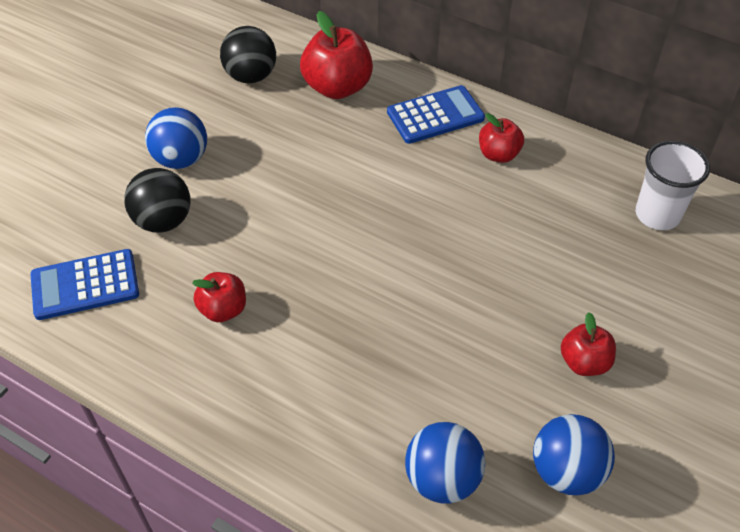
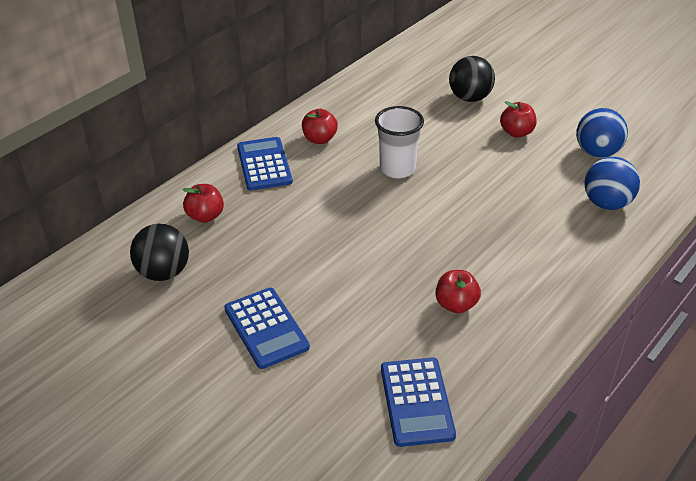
camera: 80 degrees left, 10 degrees down
black ball [124,168,190,233] -> black ball moved to [449,56,495,102]
blue ball [145,107,207,169] -> blue calculator [224,288,310,369]
red apple [300,11,373,99] -> red apple [183,184,224,223], size x0.59
white cup [635,141,710,230] -> white cup moved to [375,106,424,179]

